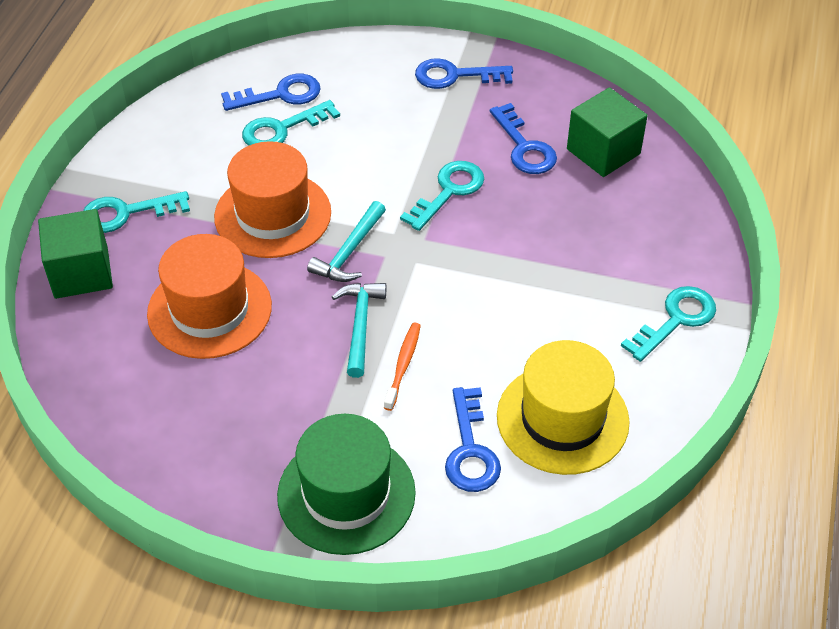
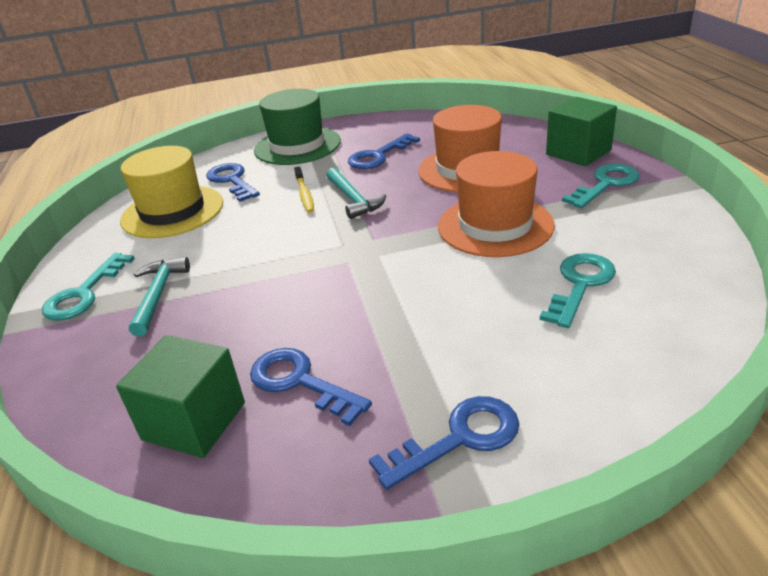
camera: 155 degrees right, 15 degrees down
blue key [221,74,321,111] -> blue key moved to [348,133,420,169]
turquoise hammer [307,201,386,282] -> turquoise hammer moved to [129,257,190,336]
orange toothbrush [384,323,421,411] -> yellow toothbrush [294,167,314,213]
turquoise key [400,161,484,231] -> none

